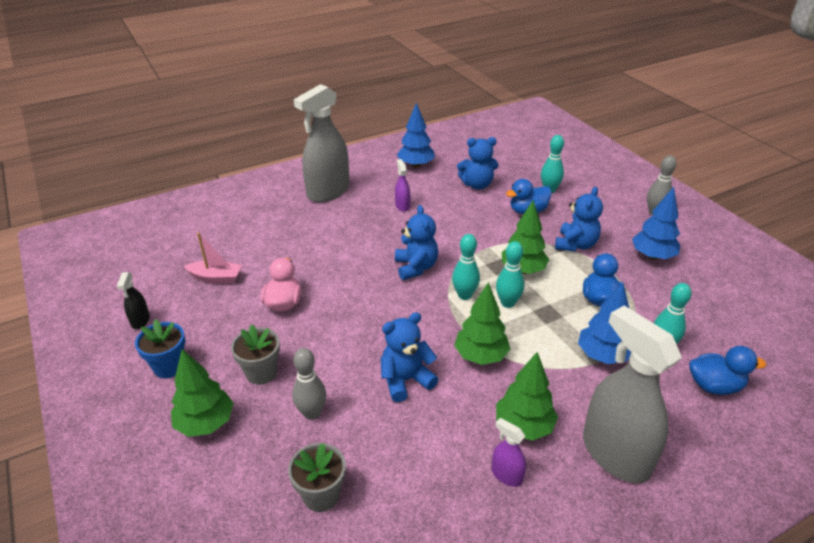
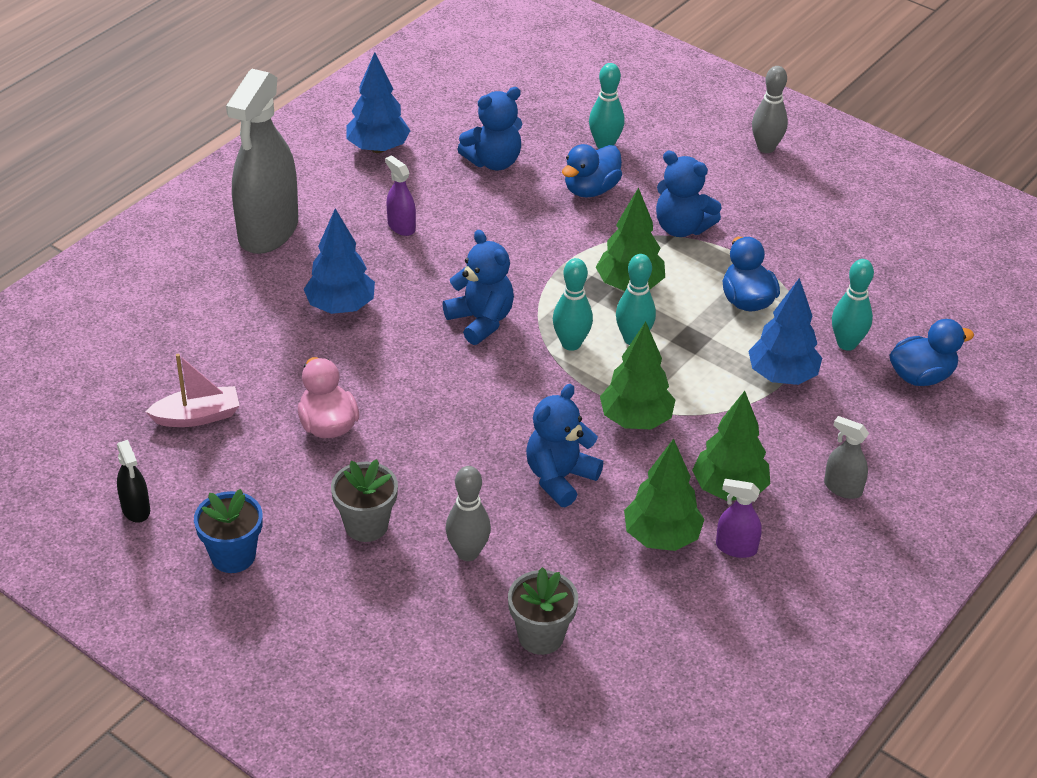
camera: 25 degrees left, 5 degrees up
green tree [171,349,234,437] -> green tree moved to [624,438,705,551]
blue teddy bear [555,187,603,252] -> blue teddy bear turned 120 degrees clockwise [656,151,721,237]
grey spray bottle [583,306,682,483] -> grey spray bottle [824,416,869,499], size x0.43
blue tree [632,187,680,260] -> blue tree moved to [304,209,375,314]

